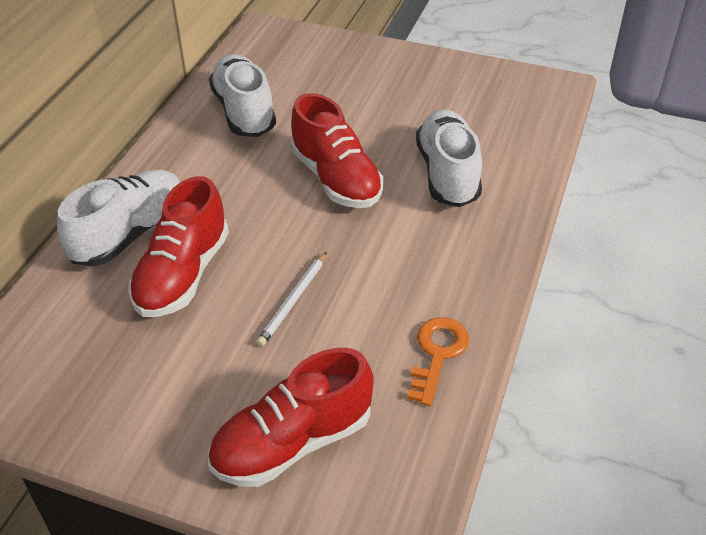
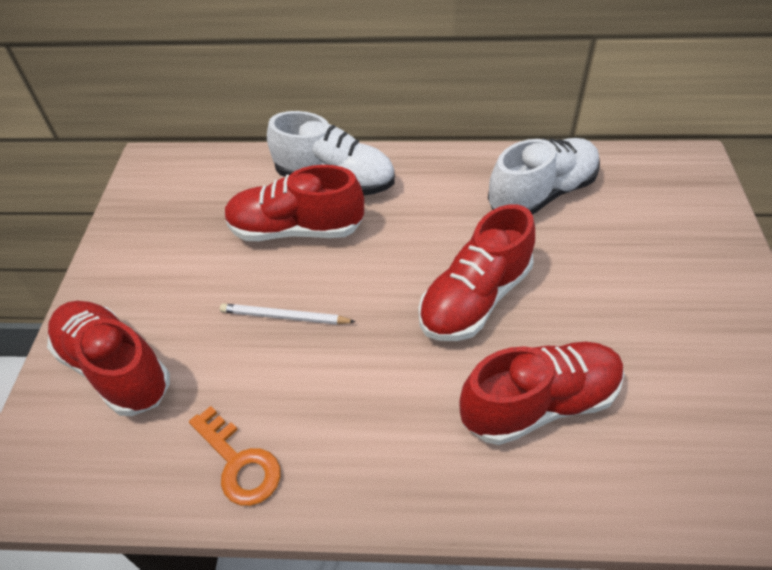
camera: 75 degrees right, 5 degrees up
orange key [407,317,469,406] -> orange key turned 45 degrees clockwise [189,406,281,506]
white shoe [416,109,482,207] -> red shoe [459,342,624,445]

